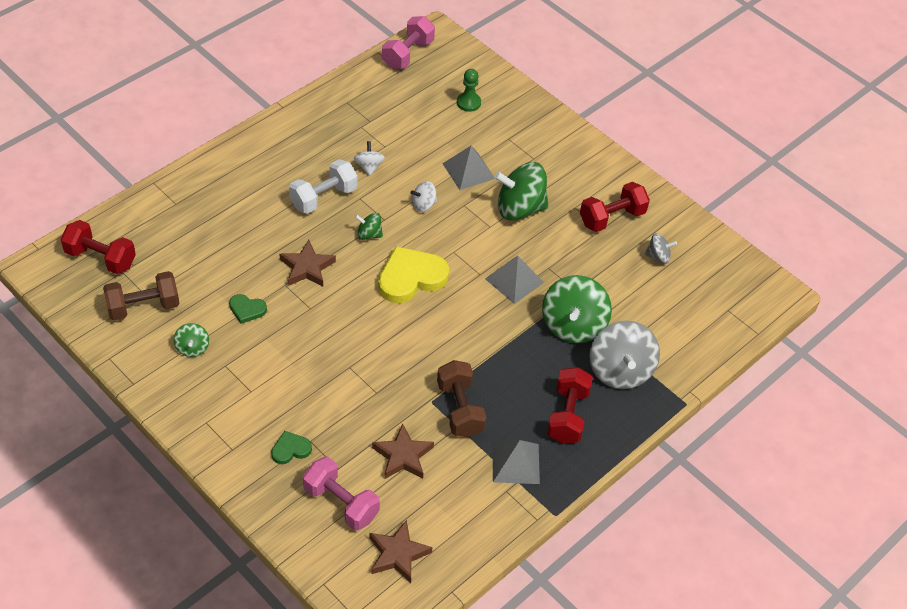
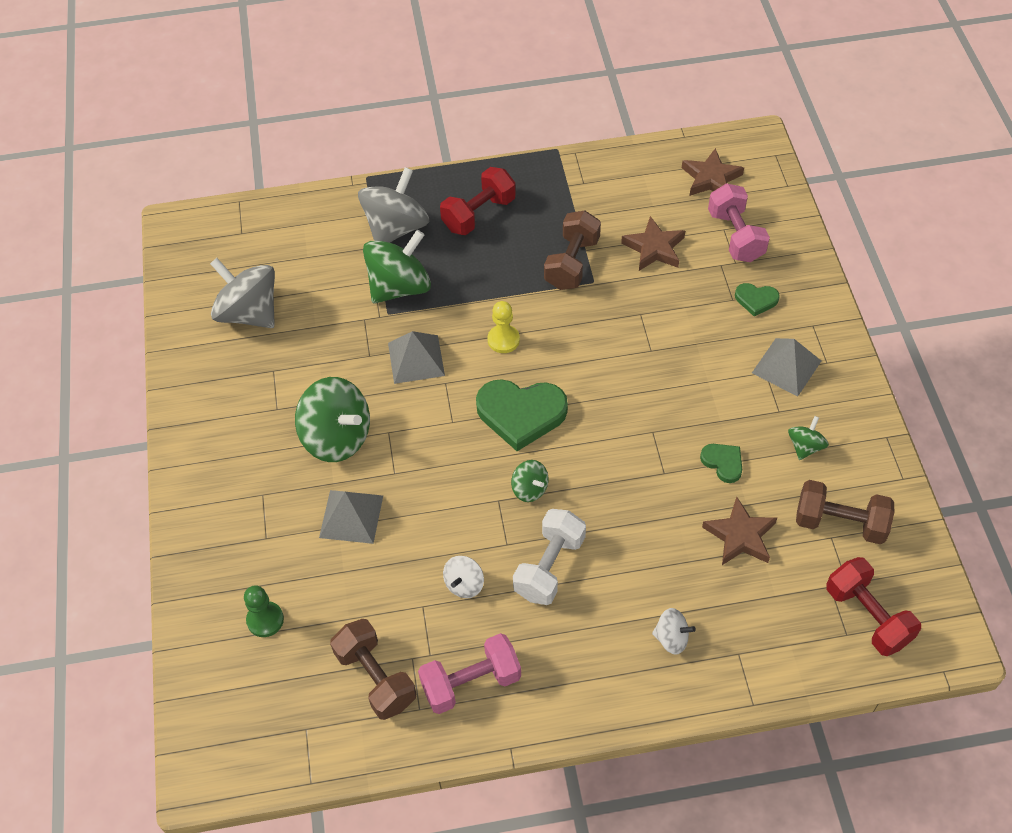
camera: 140 degrees left, 5 degrees up
brown star [279,240,336,287] -> brown star moved to [702,496,777,565]
white dumbbell [289,159,357,214] -> white dumbbell turned 60 degrees counterclockwise [513,509,586,605]
yellow heart [378,246,449,303] -> green heart [476,379,568,451]
pink dumbbell [382,16,435,69] -> pink dumbbell moved to [418,633,521,714]
white spinning top [411,181,437,212] -> white spinning top moved to [652,608,696,655]
grey pyramid [493,440,540,484] -> grey pyramid moved to [752,338,821,396]
red dumbbell [580,182,650,232] -> none
grey spinning top [645,233,677,264] -> grey spinning top [210,258,275,328], size x2.03
none -> brown dumbbell [330,619,416,720]
none -> yellow pawn [487,301,520,353]

